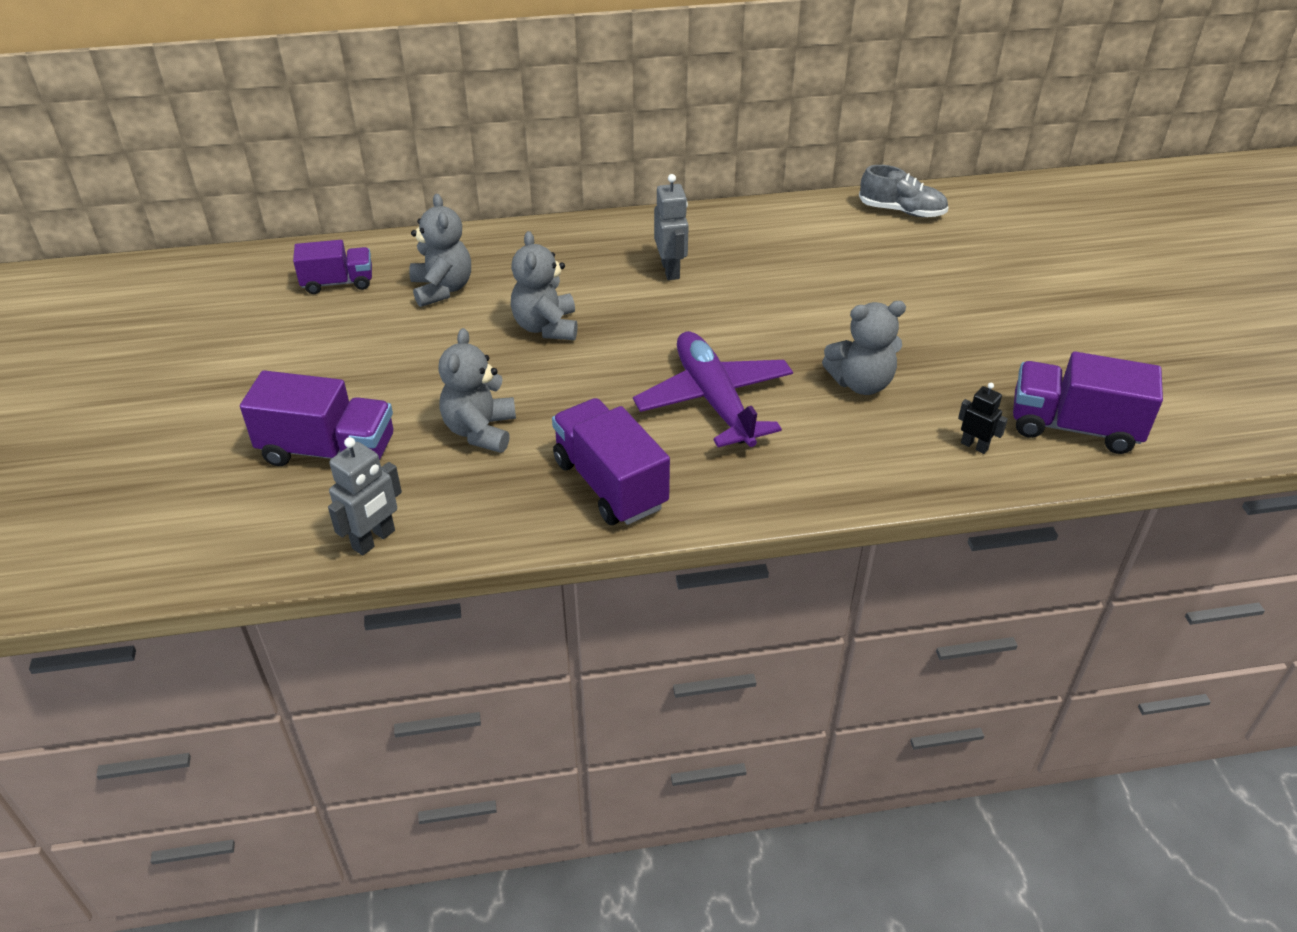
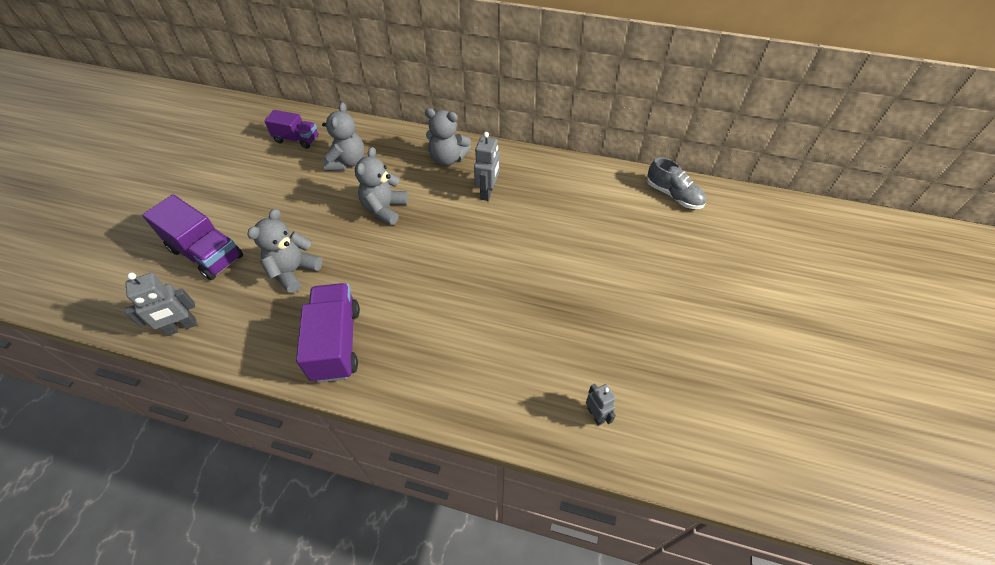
camera: 25 degrees right, 10 degrees up
purple plane [633,331,793,447] -> none
grey teddy bear [822,301,906,395] -> grey teddy bear moved to [425,108,471,166]
black robot [958,383,1008,454] -> grey robot [586,384,616,426]
purple truck [1013,352,1163,454] -> none

